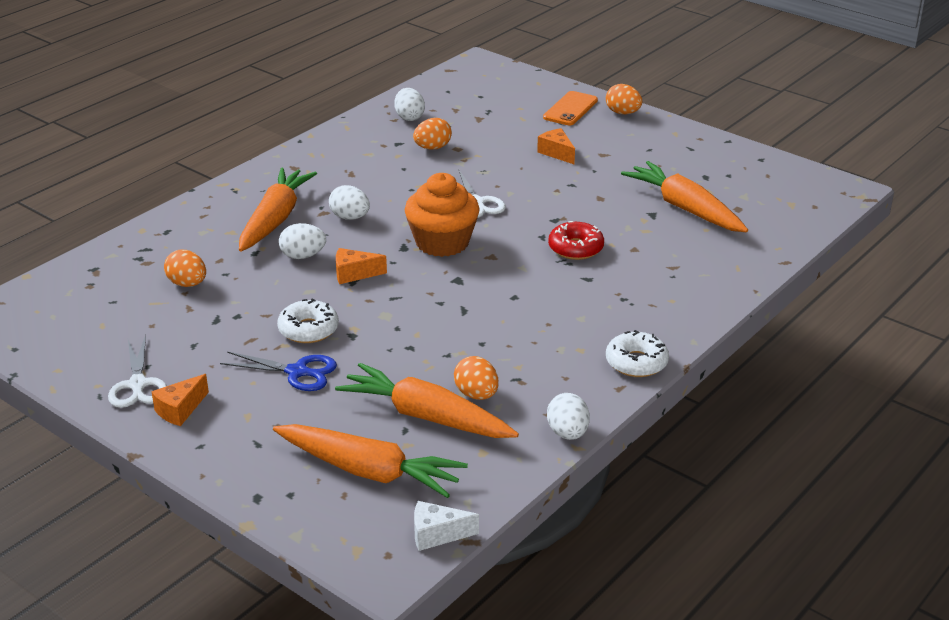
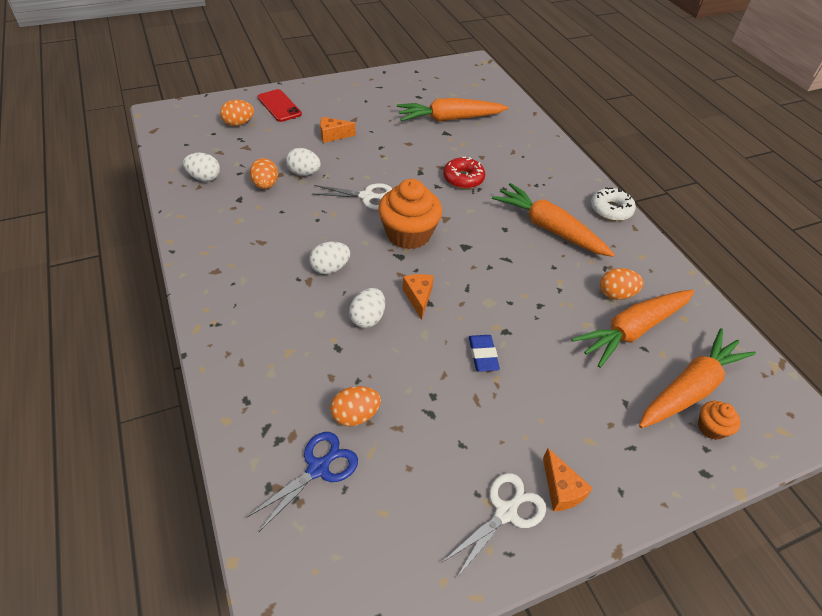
camera: 65 degrees left, 15 degrees up
white scissors [108,335,167,408] -> white scissors turned 60 degrees counterclockwise [443,473,546,579]
blue scissors [220,351,337,391] -> blue scissors moved to [246,432,358,532]
orange carrot [239,168,317,252] -> orange carrot moved to [492,183,615,257]
white donut [277,298,339,343] -> blue eraser [469,335,500,372]
orange cheese [336,248,387,284] -> orange cheese turned 150 degrees clockwise [403,274,434,320]
white cheese [414,501,479,551] -> none
orange phone [543,91,598,125] -> red phone [257,89,302,122]
white egg [547,393,590,440] -> white egg moved to [286,148,321,176]
orange egg [606,84,642,114] -> orange egg moved to [220,100,254,126]
none -> orange cupcake [698,401,741,440]

